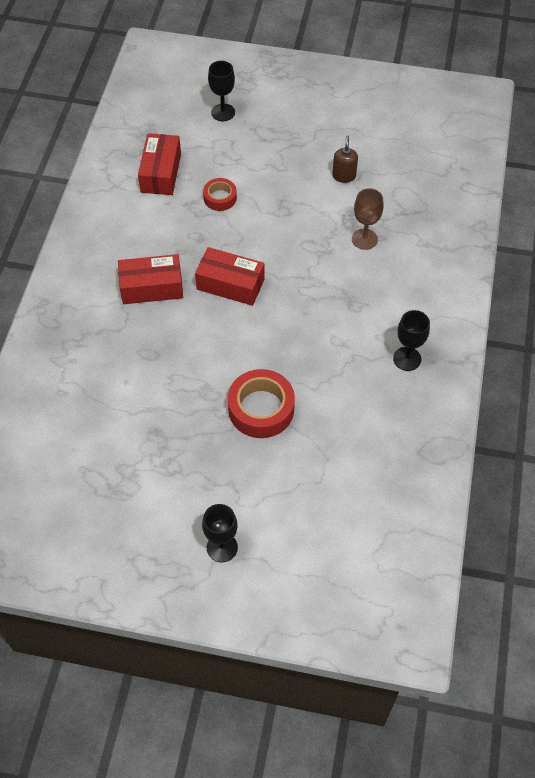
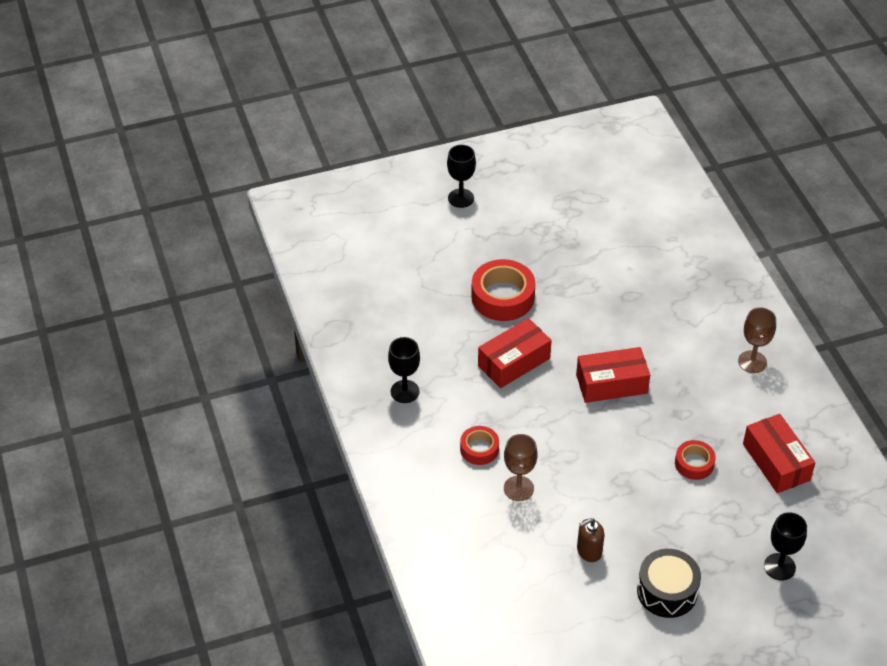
camera: 150 degrees right, 10 degrees down
red box [118,254,183,304] -> red box moved to [478,318,552,388]
brown soap dispenser [332,135,358,183] -> brown soap dispenser turned 90 degrees clockwise [577,518,604,562]
none -> red tape [460,426,499,465]
none -> black drum [637,549,701,618]
none -> brown goblet [738,307,776,373]

